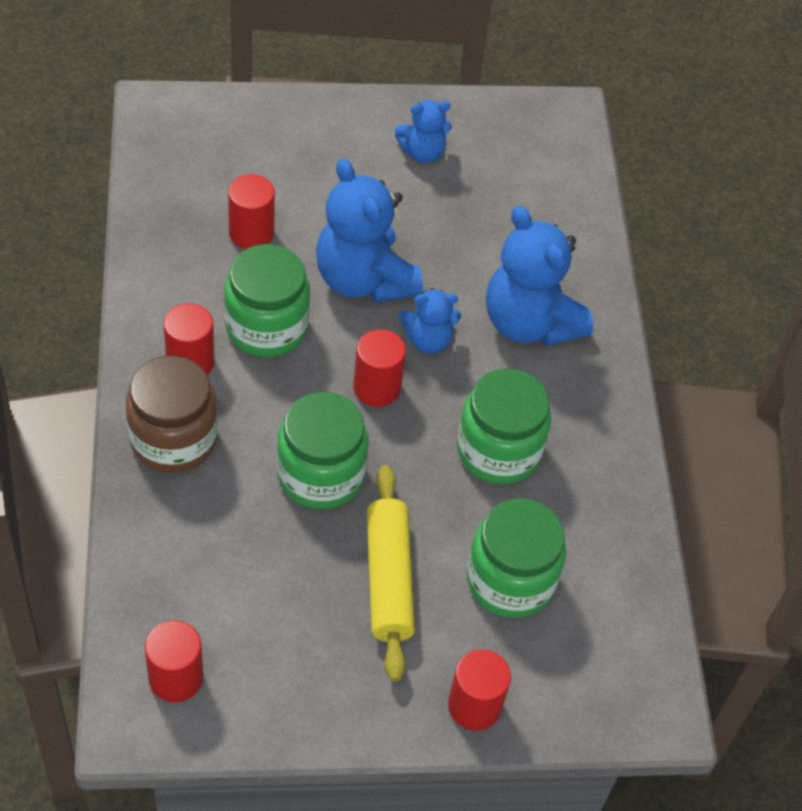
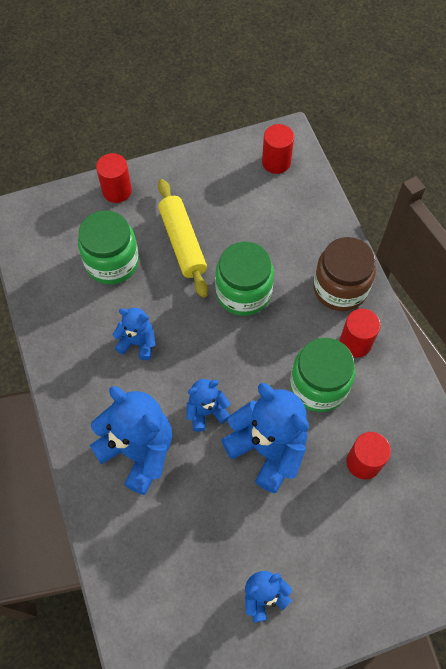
camera: 170 degrees right, 10 degrees up
red cylinder [353,329,406,407] -> none
green jar [457,368,551,484] -> blue teddy bear [113,308,155,360]

